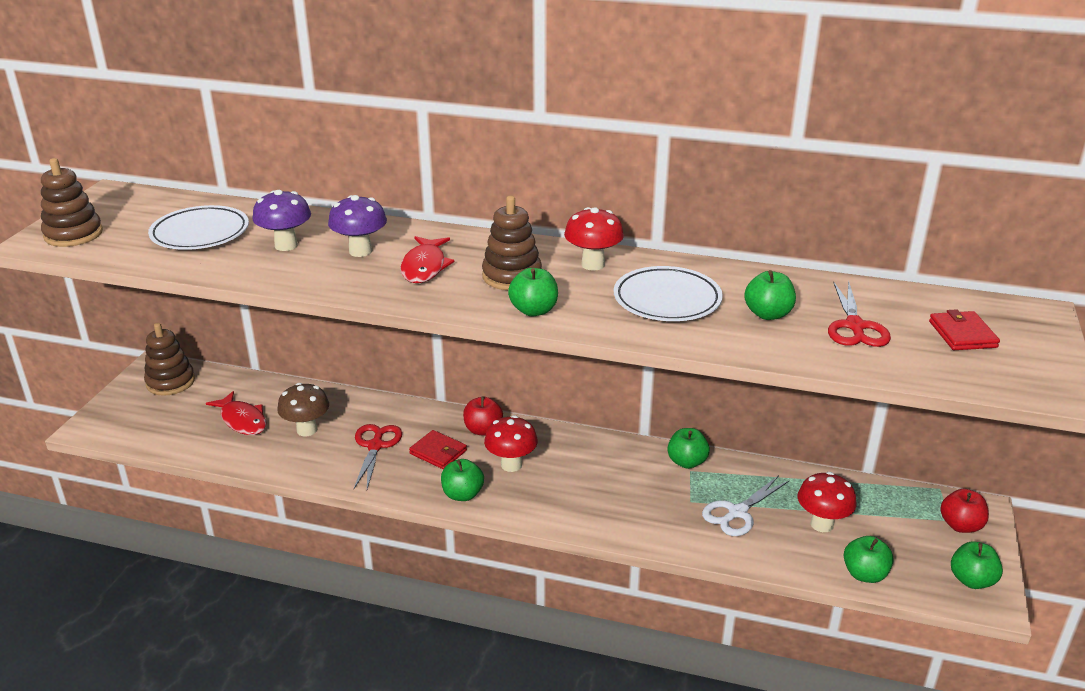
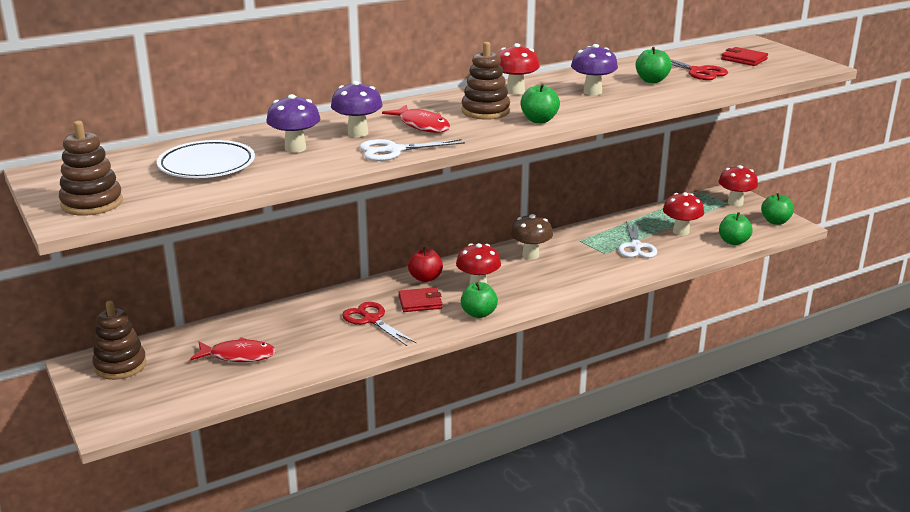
camera: 45 degrees left, 5 degrees down
brown mushroom [277,383,329,436] -> brown mushroom moved to [510,214,553,259]
white plate [614,266,723,321] -> purple mushroom [571,44,618,95]
green apple [667,428,710,469] -> none
red apple [940,489,989,533] -> red mushroom [718,165,758,206]
none -> white scissors [359,139,465,161]

